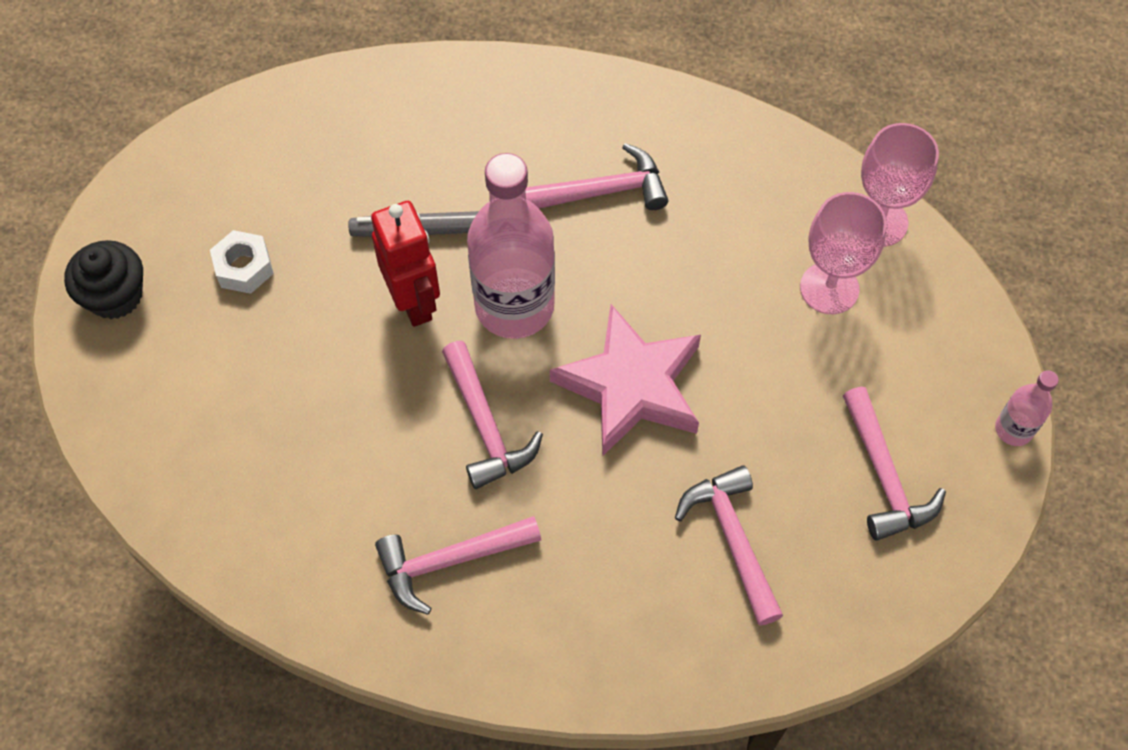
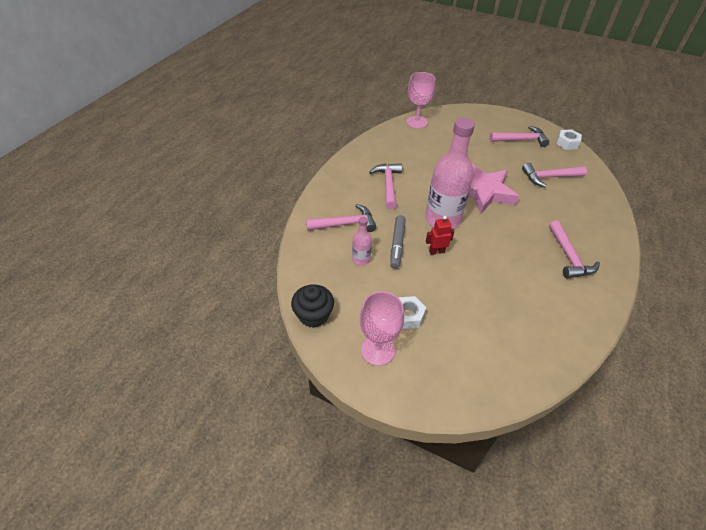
camera: 80 degrees left, 15 degrees down
black cupcake [64,240,143,319] -> black cupcake moved to [291,284,334,328]
red robot [371,201,440,327] -> red robot [426,216,455,255], size x0.58
pink hammer [442,341,543,489] -> pink hammer moved to [306,204,376,232]
pink goblet [800,192,887,314] -> pink goblet moved to [360,291,404,366]
pink bottle [995,370,1059,446] -> pink bottle moved to [352,217,372,266]
none -> white nut [556,129,582,150]

